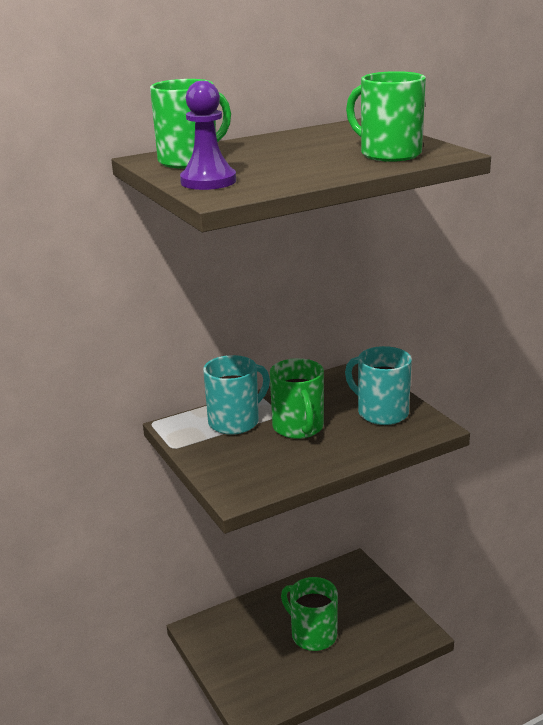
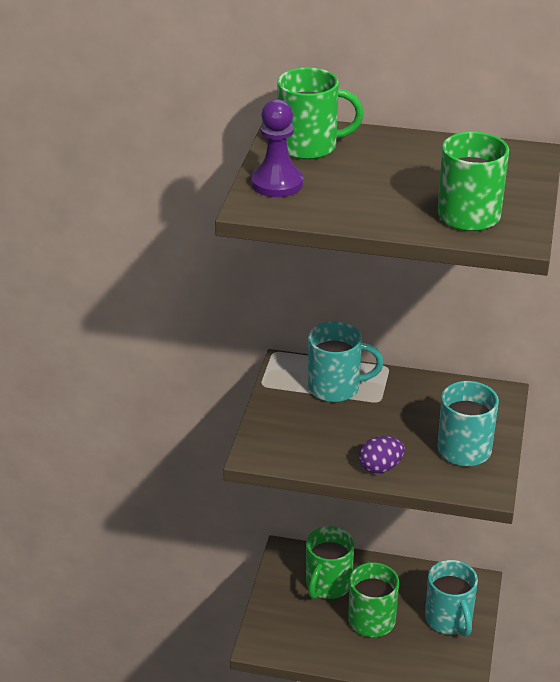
camera: 40 degrees right, 10 degrees up
green mug [270,358,324,439] -> green mug moved to [306,526,354,599]
none -> purple egg [359,436,405,473]
none -> turquoise mug [425,560,478,636]

